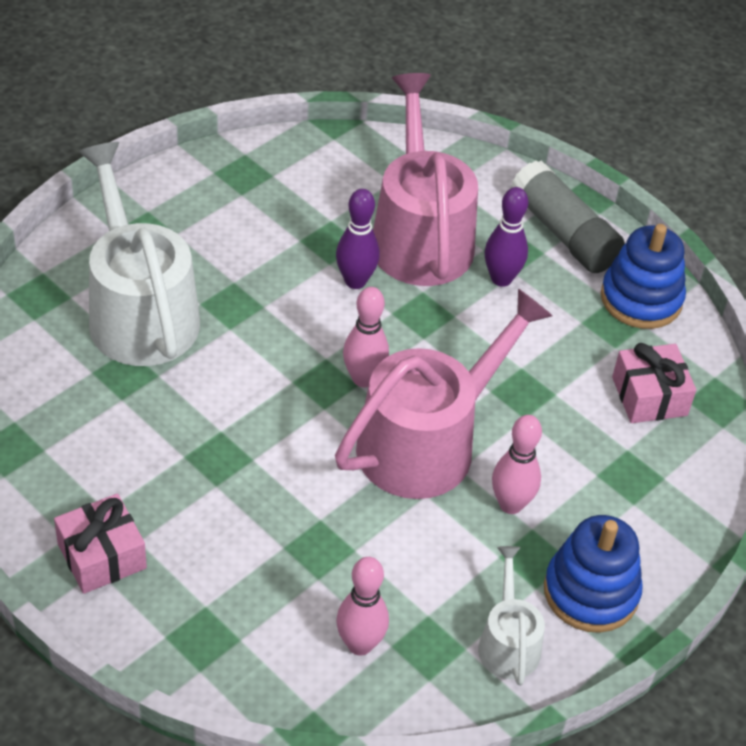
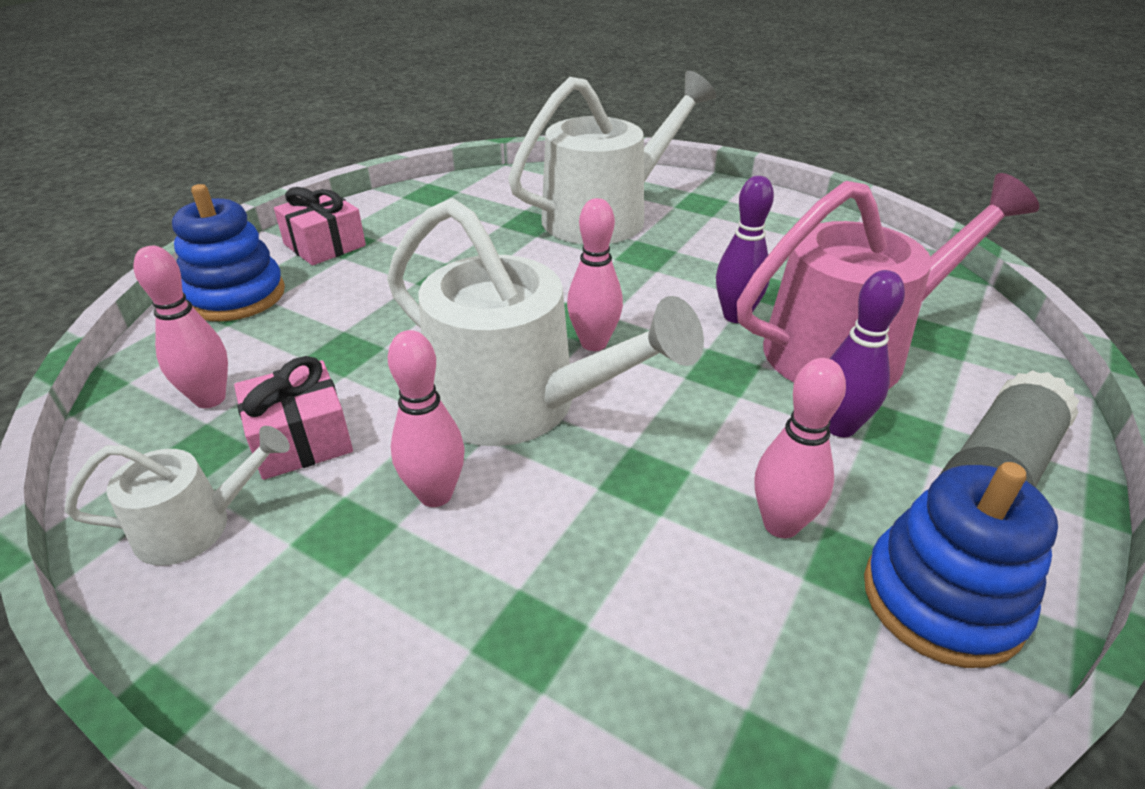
camera: 80 degrees right, 10 degrees down
pink watering can [335,288,553,499] -> white watering can [387,198,704,446]
blue stacking toy [544,515,643,633] -> blue stacking toy moved to [172,184,285,321]
pink gift [612,343,696,423] -> pink gift moved to [234,356,353,480]
none -> pink bowling pin [755,358,846,538]

